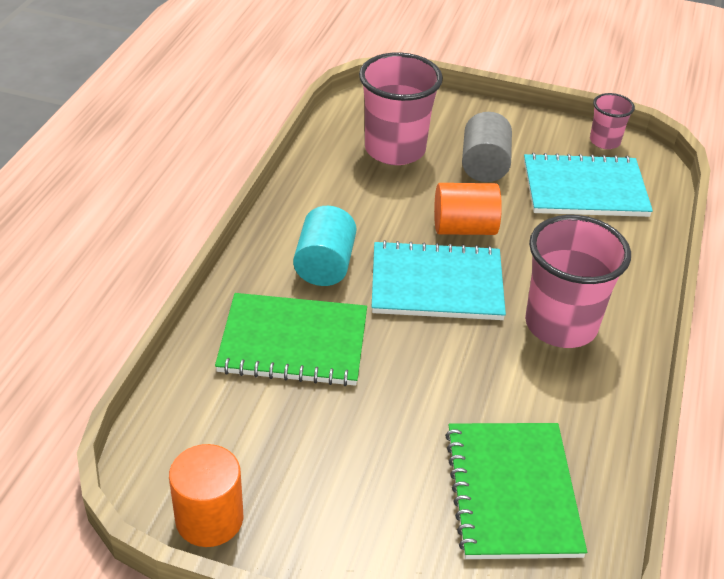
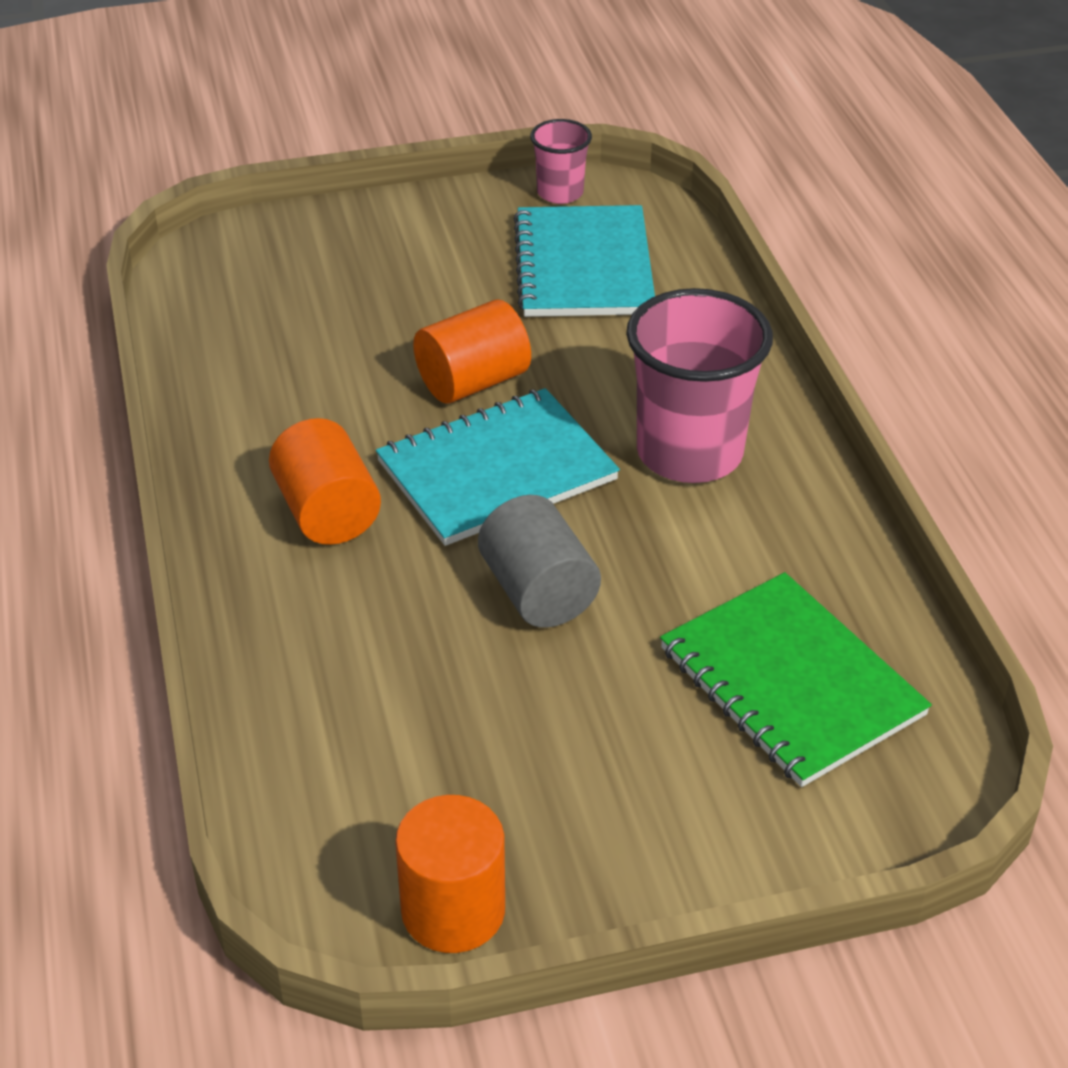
camera: 30 degrees left, 0 degrees up
green notebook [215,293,367,386] -> none
turquoise cylinder [293,206,356,286] -> orange cylinder [269,418,381,545]
pink cup [359,52,443,165] -> none
grey cylinder [462,112,512,182] -> grey cylinder moved to [478,495,601,628]
turquoise notebook [524,153,653,217] -> turquoise notebook turned 60 degrees counterclockwise [514,205,655,317]

